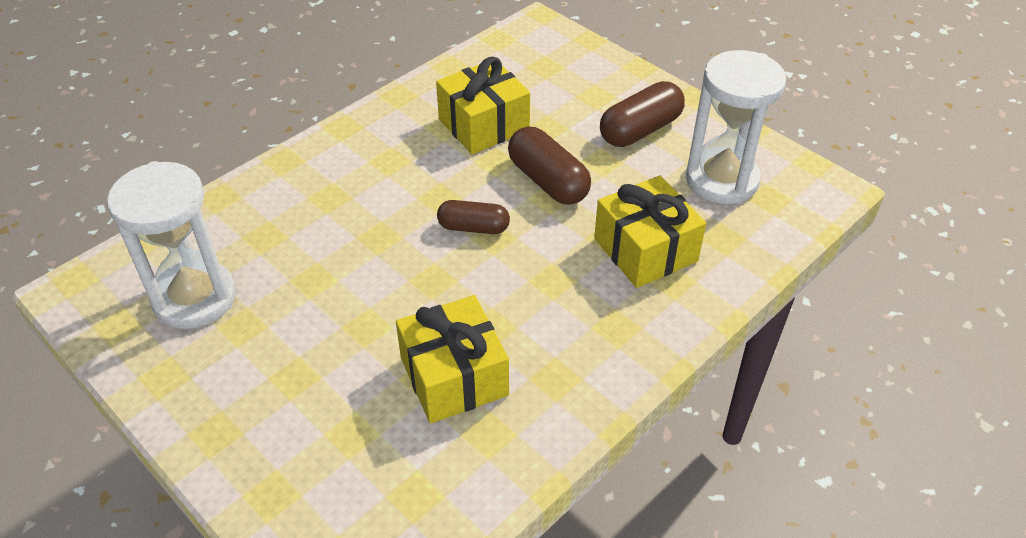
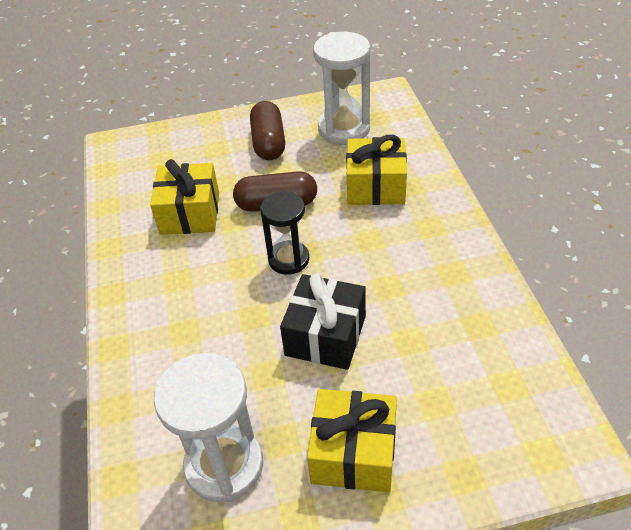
camera: 55 degrees left, 0 degrees up
yellow gift [396,295,509,423] -> yellow gift moved to [307,389,397,492]
brown capsule [437,200,510,234] -> black hourglass [260,191,309,275]
none -> black gift [280,273,366,370]

